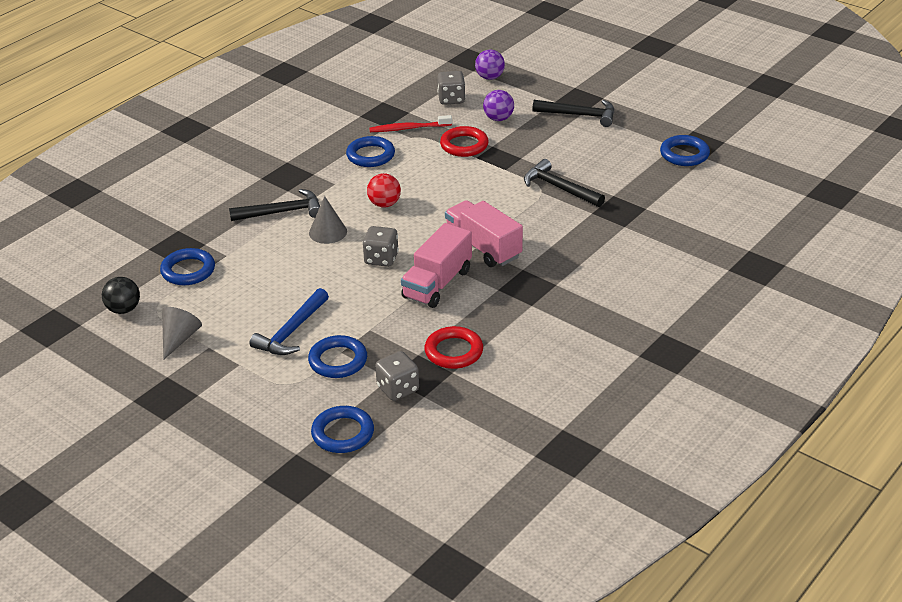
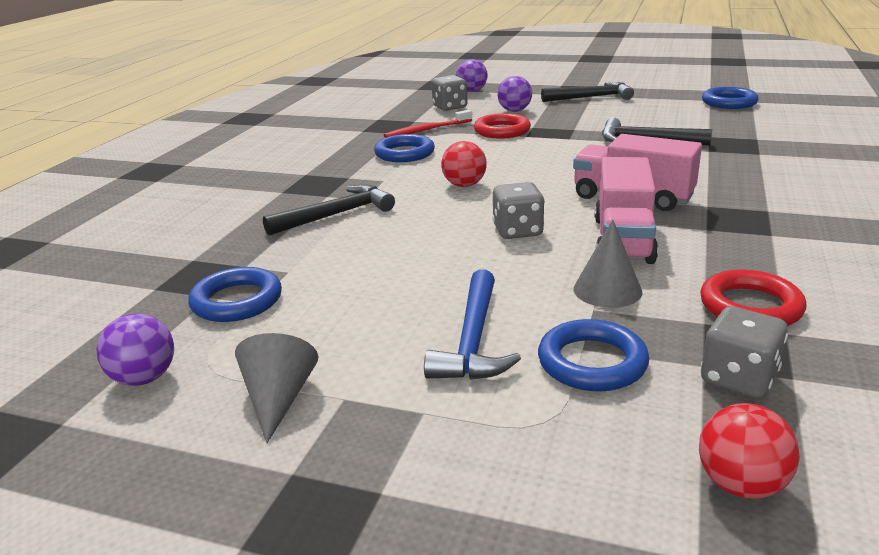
camera: 20 degrees left, 10 degrees down
black ball [102,277,140,314] -> purple ball [96,314,174,386]
grey cone [309,196,347,244] -> grey cone moved to [574,220,642,308]
blue ring [311,406,374,453] -> red ball [699,403,800,499]

